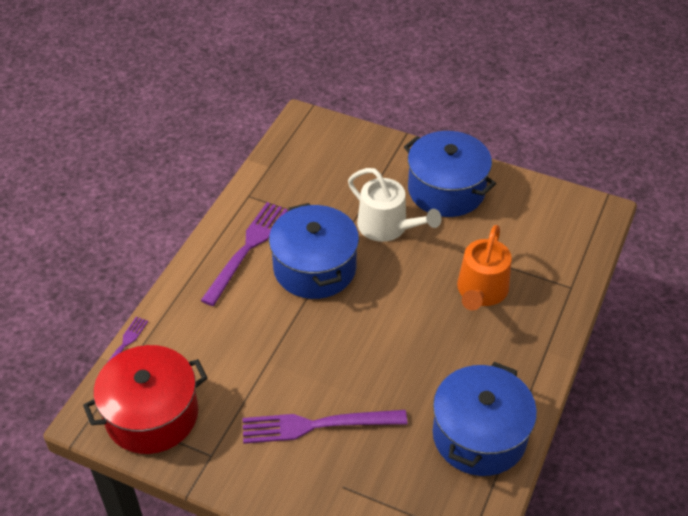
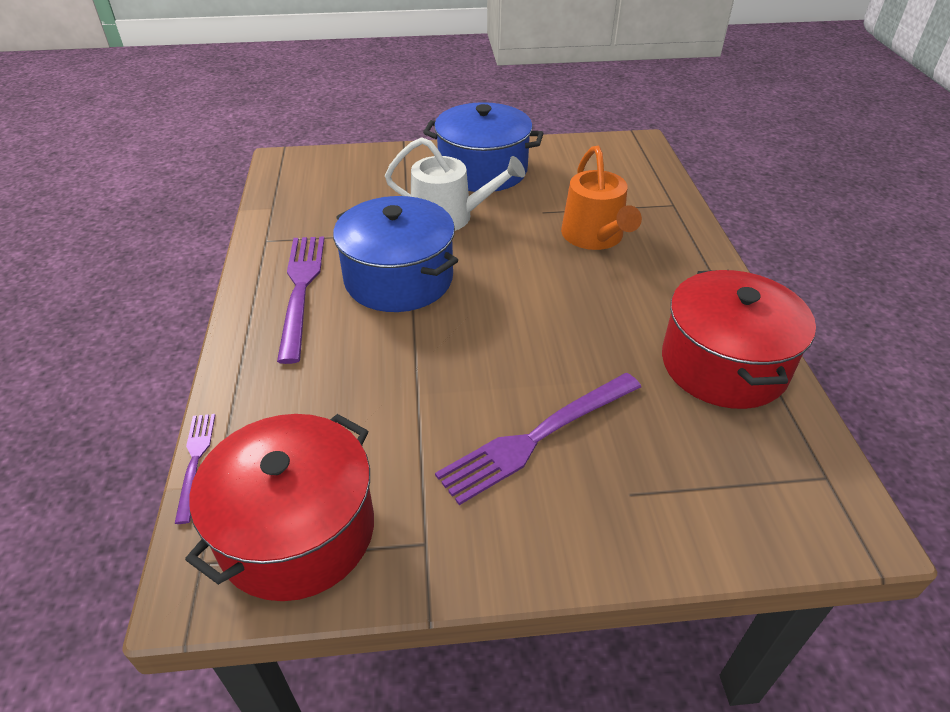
camera: 30 degrees left, 5 degrees down
blue pot [432,362,537,476] -> red pot [662,270,816,409]

